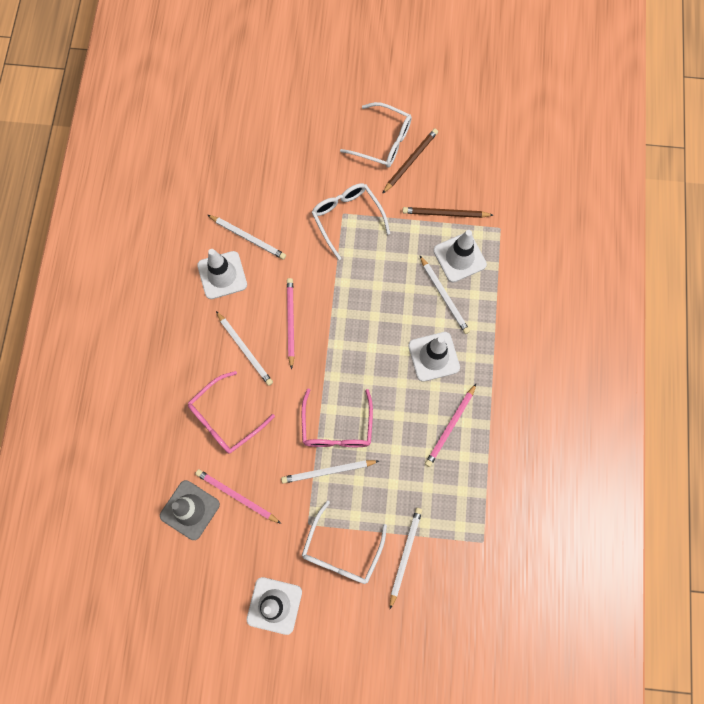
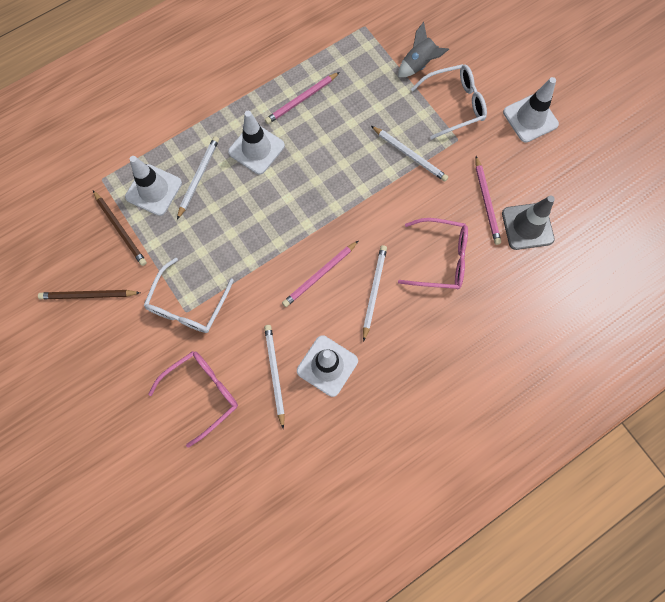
camera: 130 degrees left, 0 degrees up
pink glasses [302,389,373,447] -> pink glasses moved to [148,351,238,448]
white glasses [340,102,412,168] -> none
white pencil [390,508,422,609] -> grey rocket [398,22,449,77]
pink pencil [425,384,476,467] -> pink pencil turned 150 degrees clockwise [265,72,340,124]

